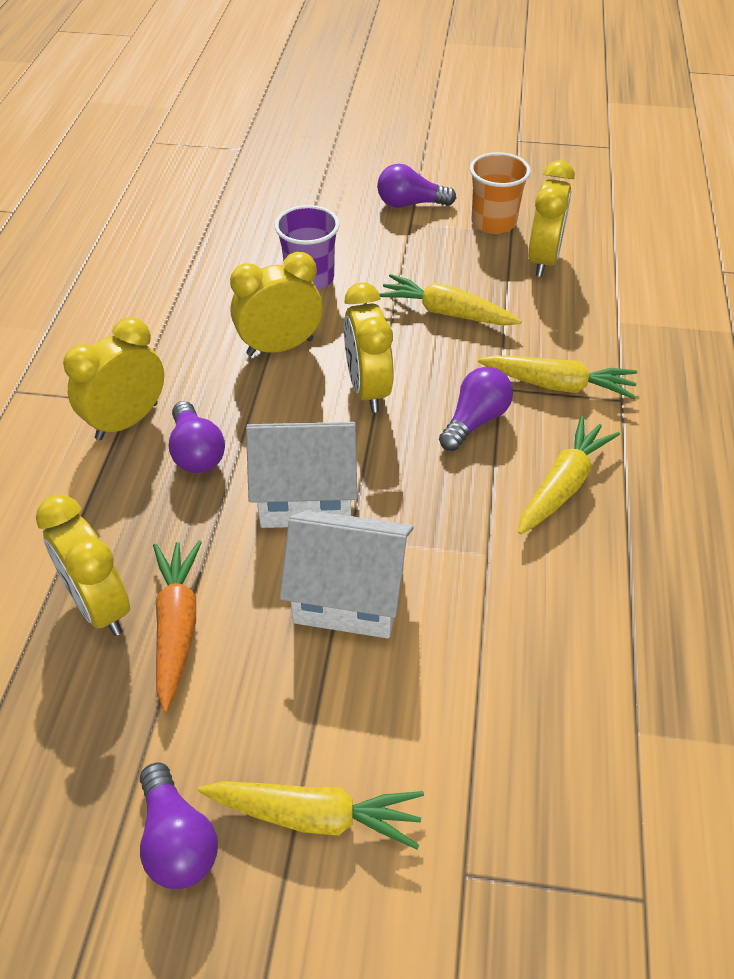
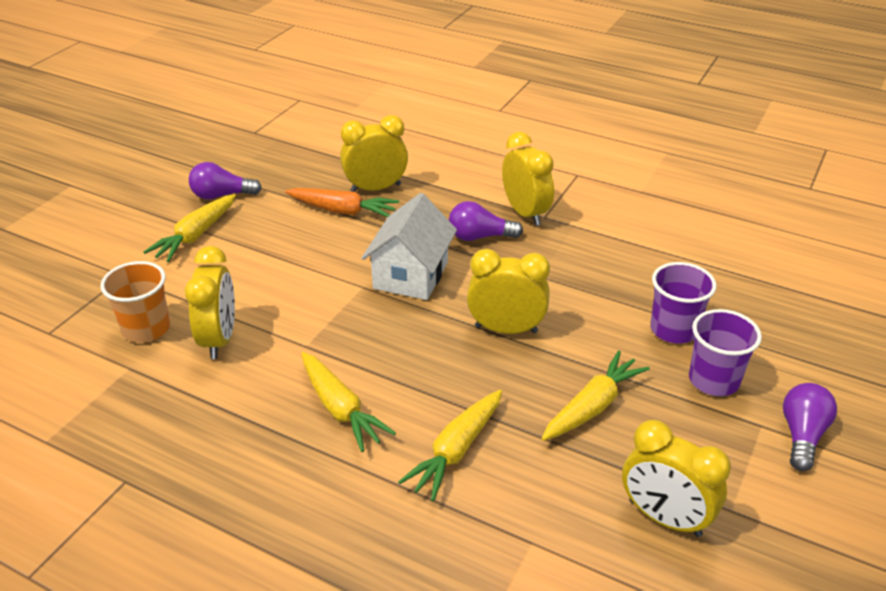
camera: 110 degrees right, 10 degrees down
yellow clock [230,252,323,356] -> yellow clock moved to [185,246,235,359]
white house [279,510,414,639] -> none
purple light bulb [439,367,513,451] -> none
orange cup [470,152,531,234] -> orange cup moved to [100,261,170,343]
none -> purple cup [689,309,762,396]

